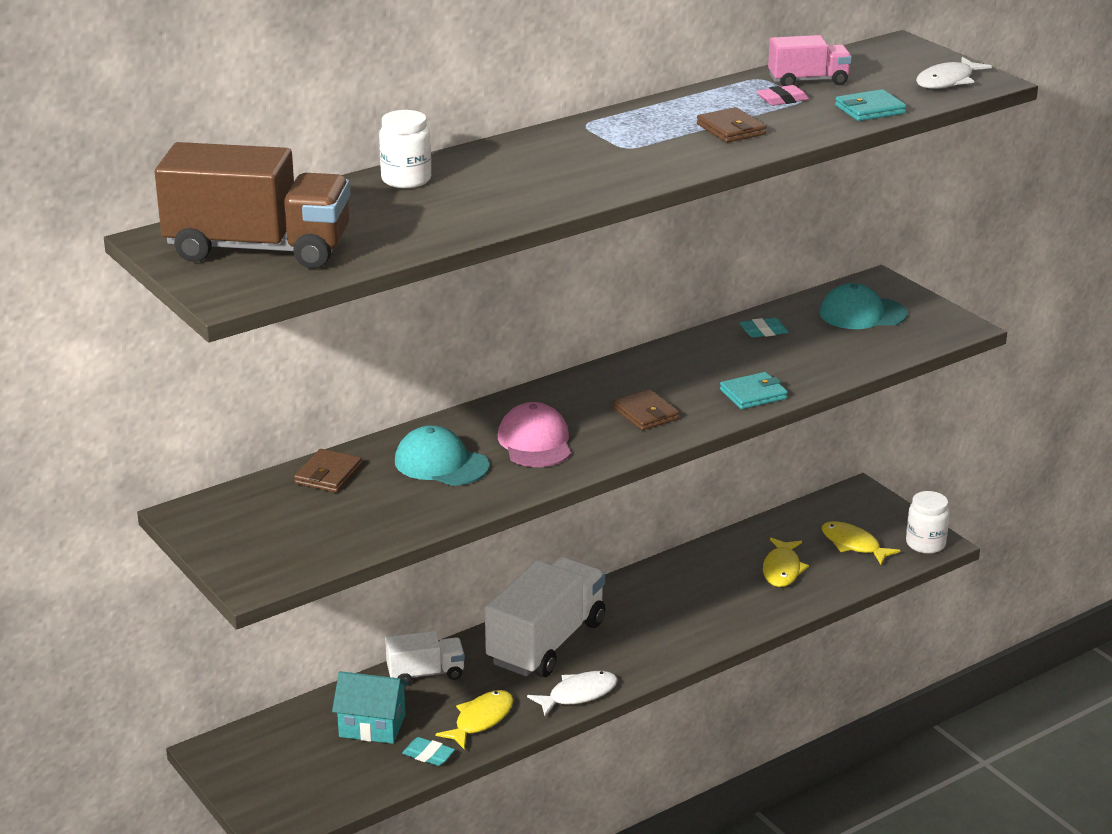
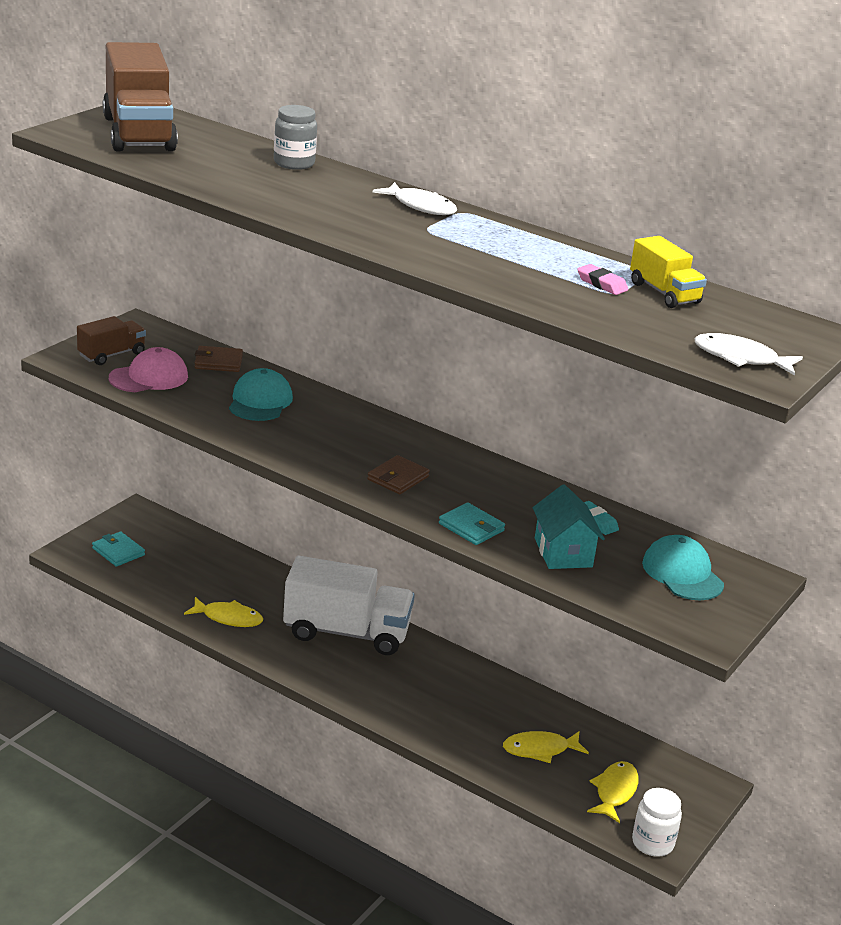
camera: 65 degrees right, 0 degrees up
turquoise house [332,671,409,744] -> turquoise house moved to [533,484,605,569]
white jar [379,110,431,188] -> grey jar [274,105,317,170]
white truck [385,631,465,686] -> none
turquoise eraser [402,737,455,766] -> none
pink cap [498,402,571,467] -> pink cap moved to [109,347,188,392]
white fish [527,671,618,716] -> white fish moved to [373,182,457,215]
brown wallet [697,107,766,143] -> none
pink truck [768,35,852,86] -> yellow truck [630,236,707,308]
turquoise wallet [835,89,906,121] -> turquoise wallet moved to [92,531,145,567]
none -> brown truck [77,316,146,365]

